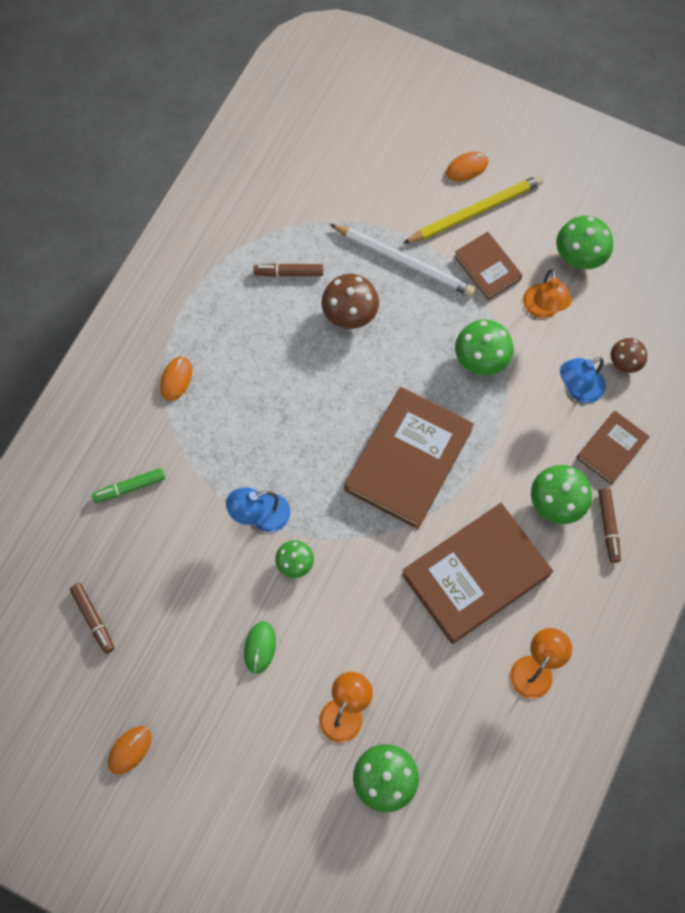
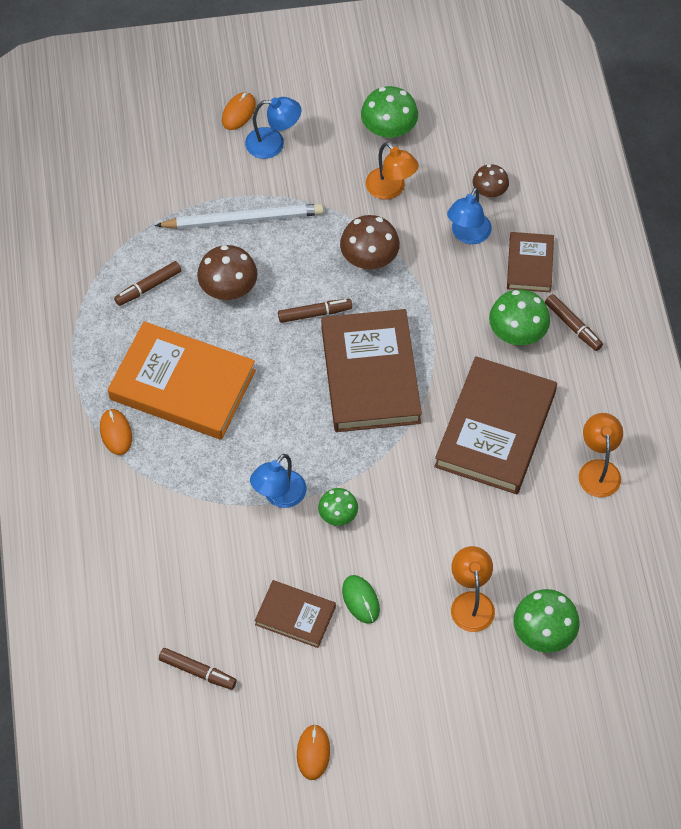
camera: 35 degrees left, 10 degrees down
green marker [92,468,165,503] -> none
yellow pencil [403,174,544,244] -> blue lamp [245,97,301,159]
brown book [454,232,522,300] -> brown book moved to [255,580,336,648]
green mushroom [455,320,514,375] -> brown mushroom [340,215,400,269]
none -> orange book [108,321,256,440]
none -> brown marker [278,299,352,323]

